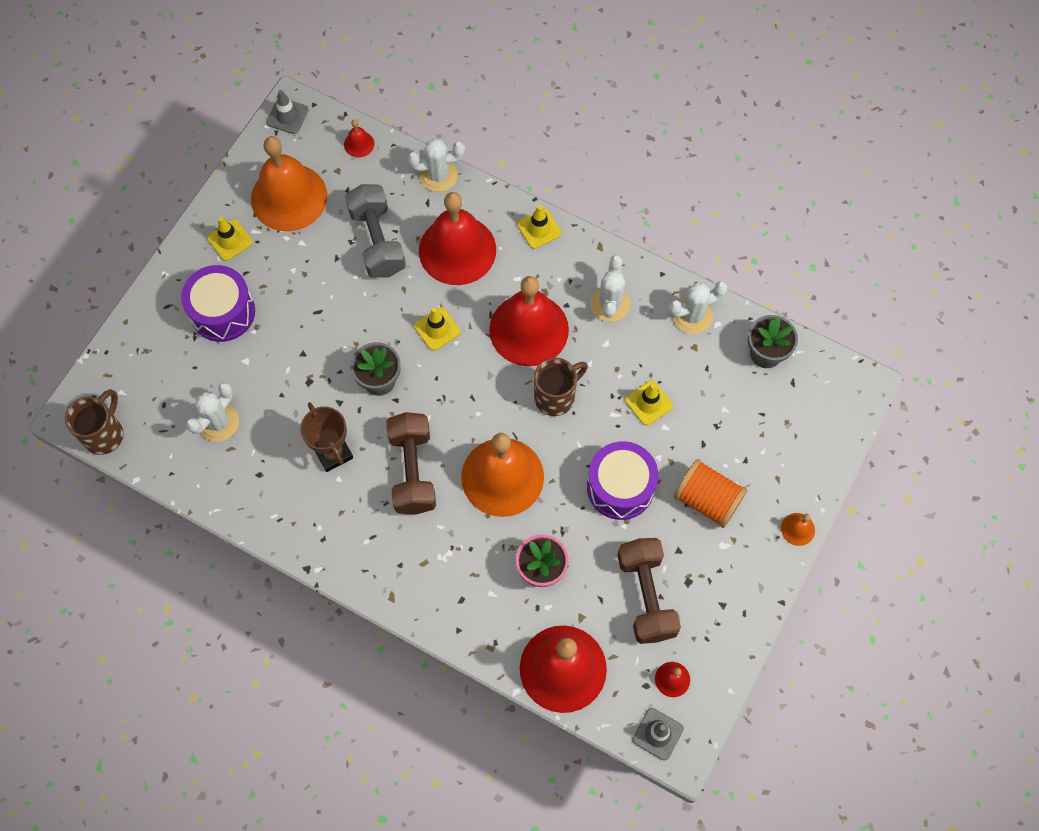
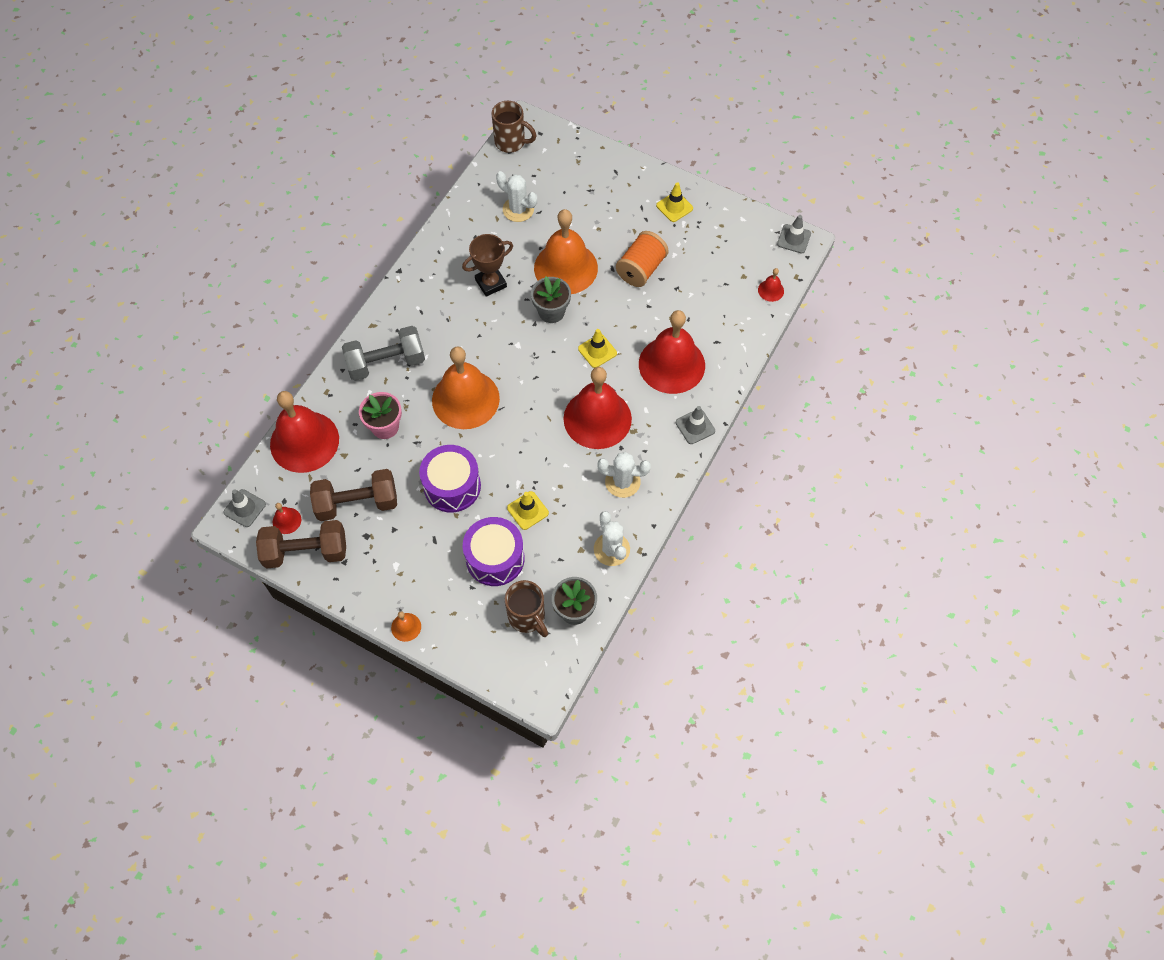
camera: 90 degrees right, 5 degrees down
purple drum [181,265,255,342] -> purple drum moved to [463,517,525,586]
orange bell [251,136,327,231] -> orange bell moved to [534,209,598,294]
grey dumbbell [345,184,406,278] -> grey dumbbell moved to [342,326,425,381]
brown dumbbell [386,412,436,514] -> brown dumbbell moved to [256,520,346,568]
white cactus [407,138,465,192] -> none
yellow traffic cone [517,205,561,249] -> grey traffic cone [676,406,715,444]
brown mug [534,358,588,416] -> brown mug moved to [505,580,548,637]
orange spool [674,459,747,528] -> orange spool moved to [616,231,669,287]

